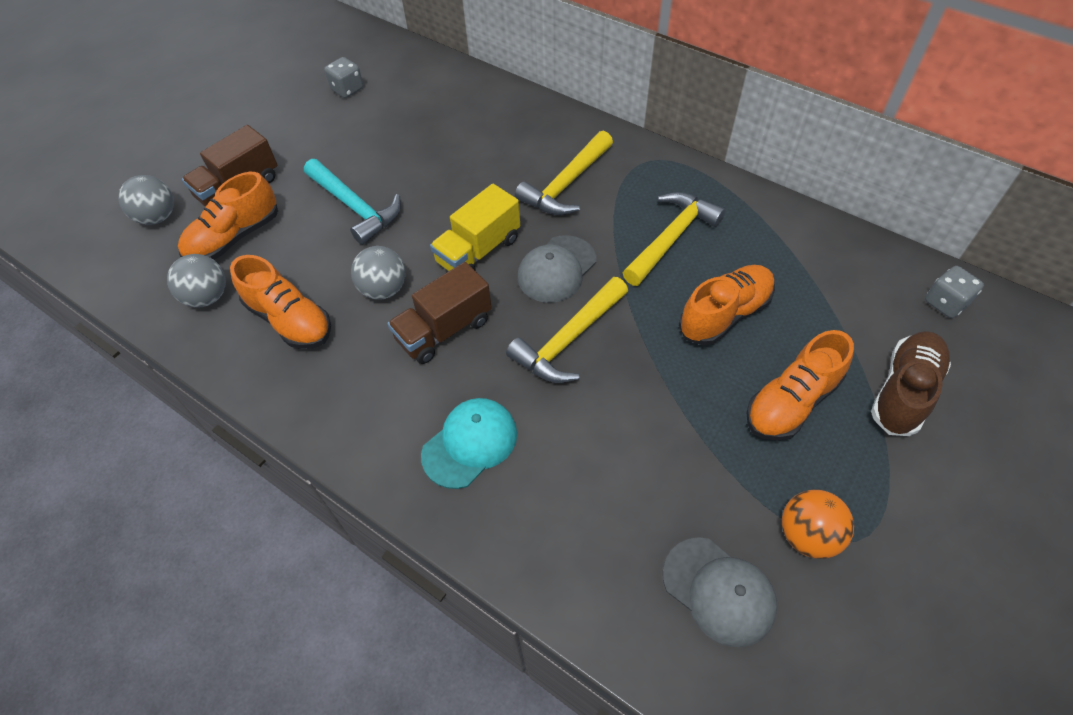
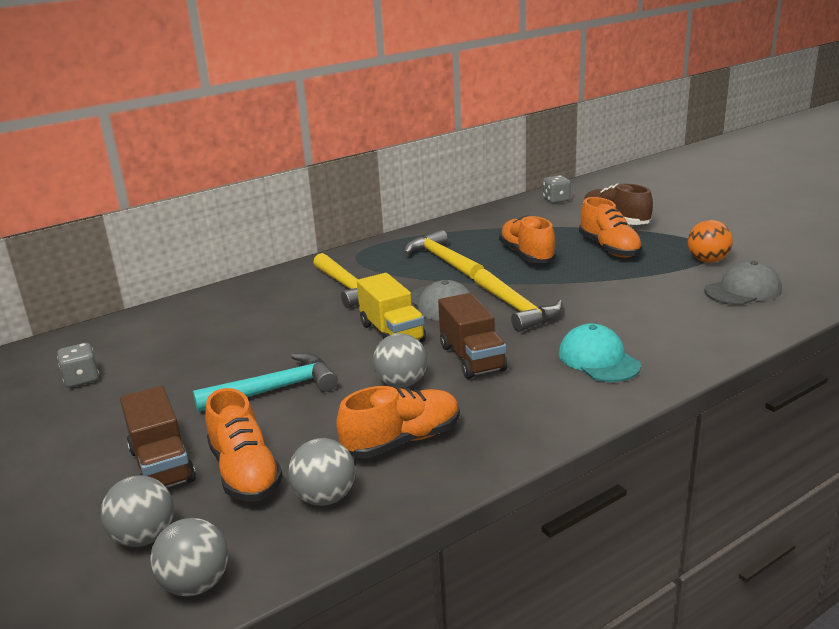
camera: 70 degrees left, 30 degrees down
none -> grey ball [150,518,229,596]

